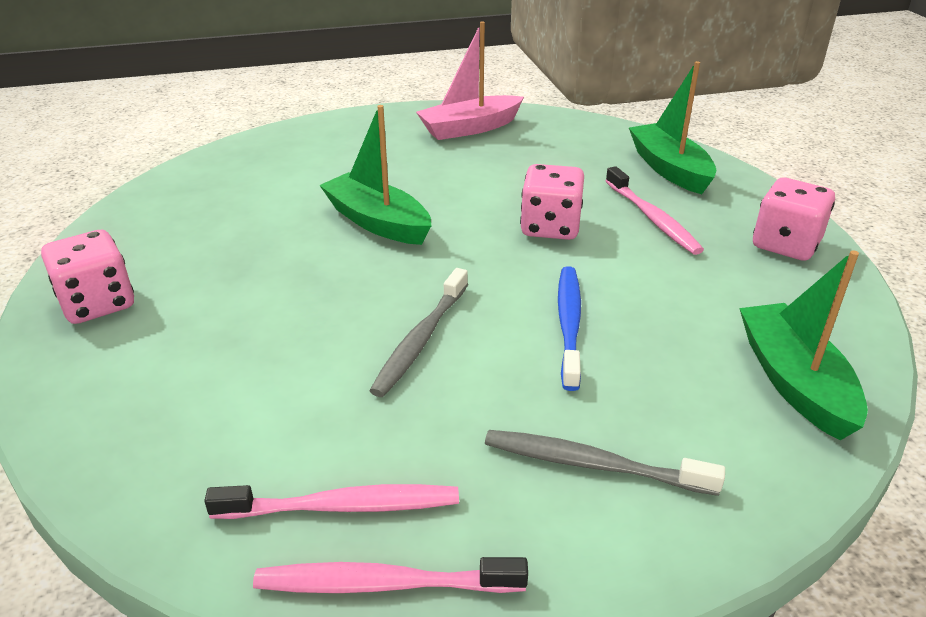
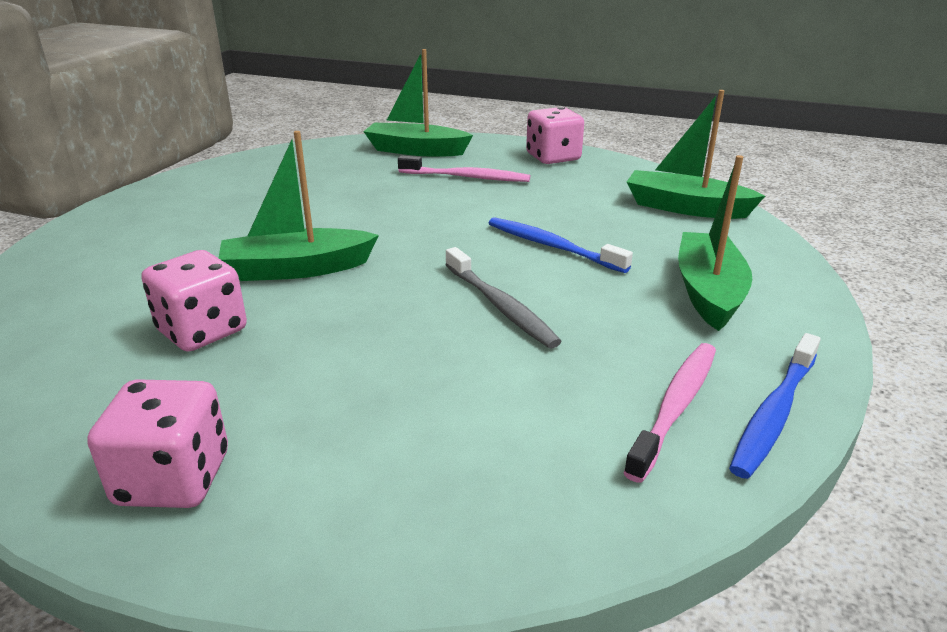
camera: 55 degrees left, 5 degrees down
pink toothbrush [253,557,528,593] -> blue toothbrush [729,333,821,479]
pink boat [416,21,524,140] -> none
grey toothbrush [485,430,725,496] -> green boat [678,155,752,331]
pink dice [520,164,584,240] -> pink dice moved to [141,250,247,352]

